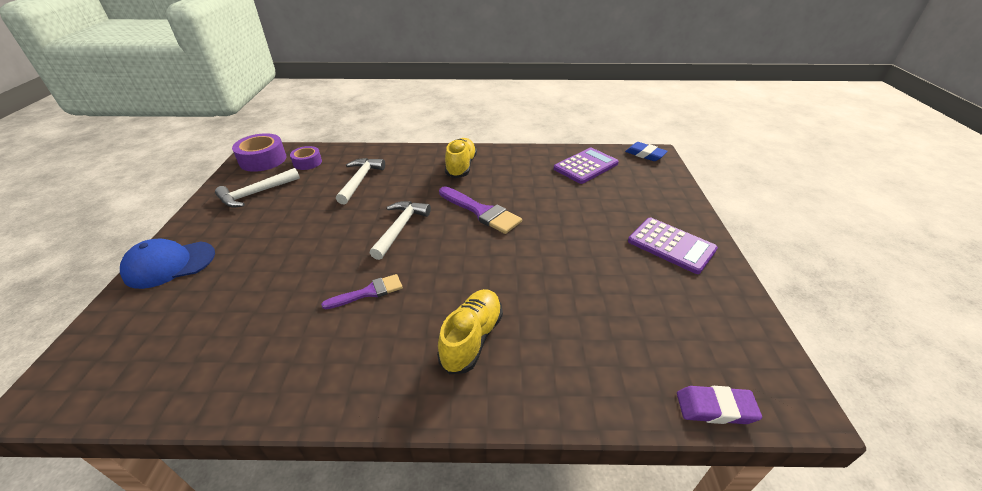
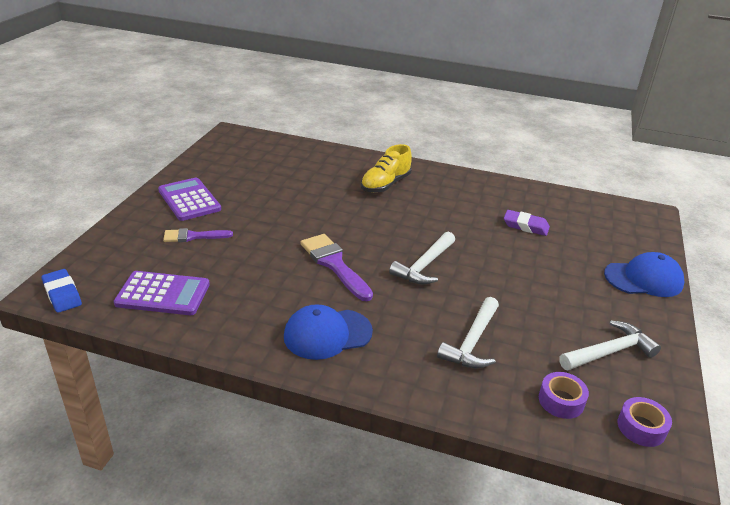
camera: 165 degrees left, 5 degrees down
purple tape [232,133,286,172] -> purple tape [618,397,672,447], size x0.62
purple brush [321,274,403,309] -> purple brush moved to [163,228,233,242]
yellow shoe [445,138,477,178] -> blue cap [284,304,373,360]
purple calculator [554,148,619,184] -> purple calculator turned 150 degrees counterclockwise [114,271,210,315]
purple eraser [677,386,762,424] -> purple eraser moved to [504,210,550,236]

